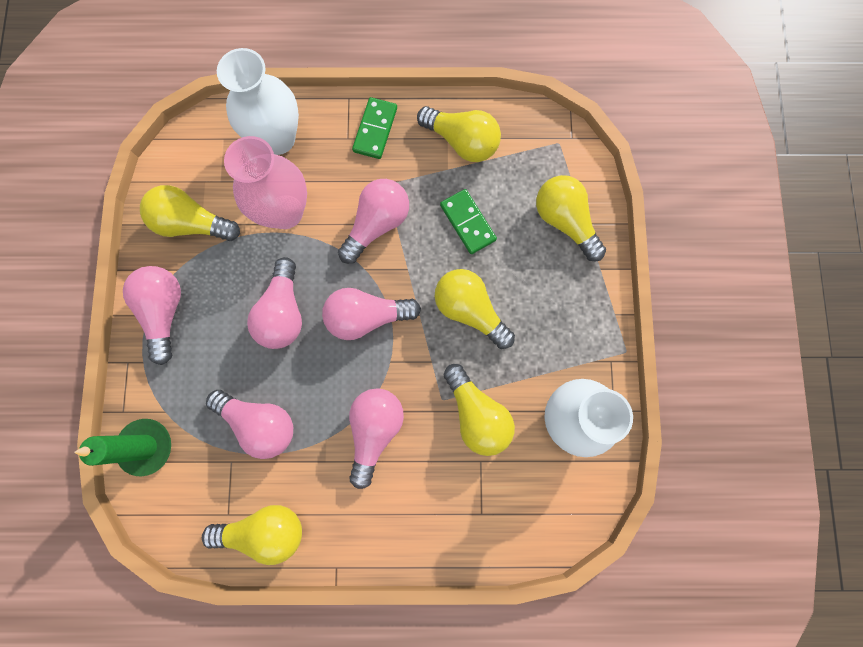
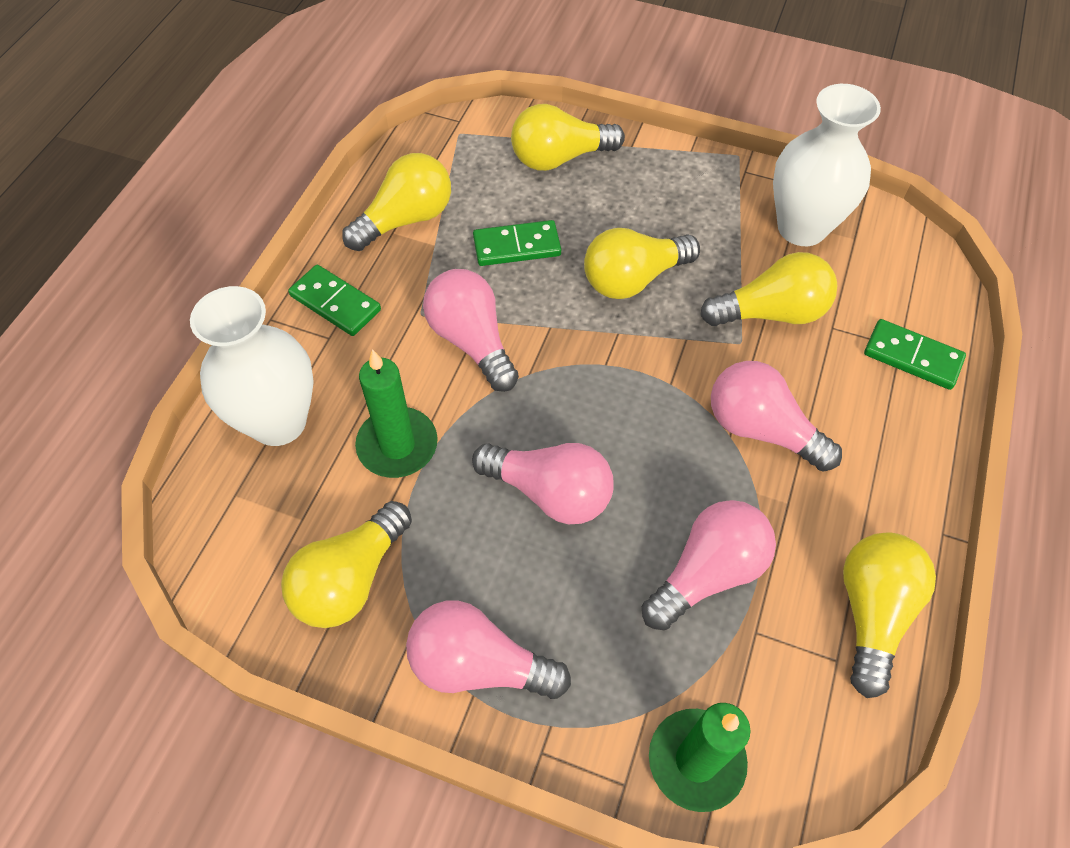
camera: 70 degrees left, 20 degrees down
pink vase [224,136,307,229] -> green candle [355,349,438,478]
pink light bulb [322,288,421,340] -> none
none -> green domino [864,319,966,390]

